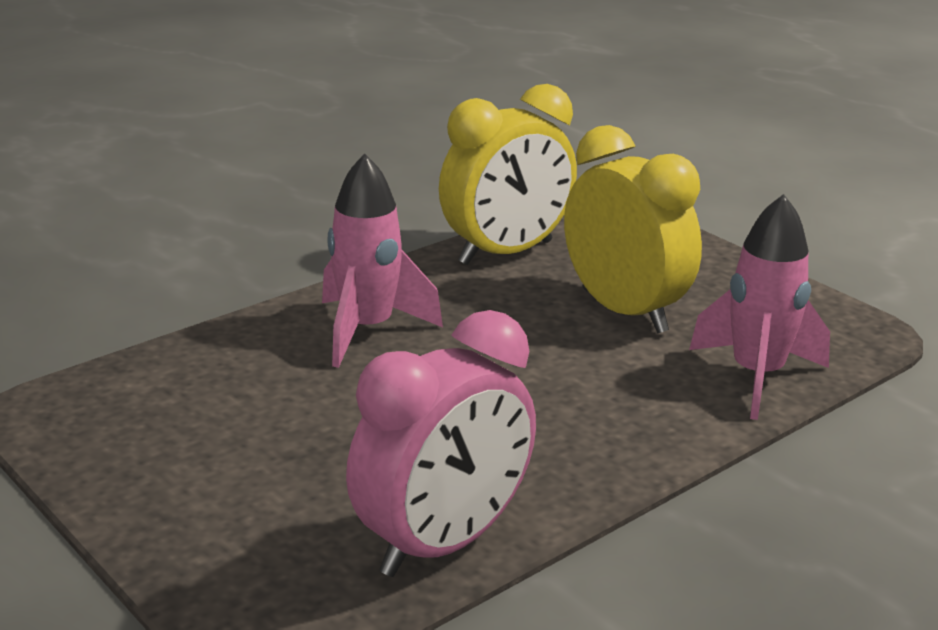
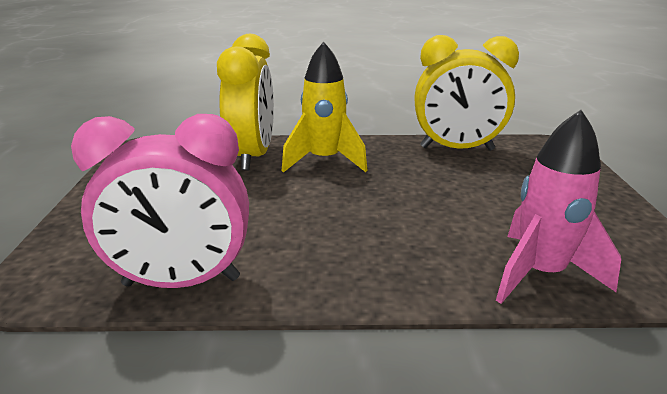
camera: 40 degrees right, 0 degrees up
pink rocket [322,154,443,368] -> yellow rocket [282,41,368,173]
yellow clock [564,125,702,333] -> yellow clock moved to [217,34,274,171]

